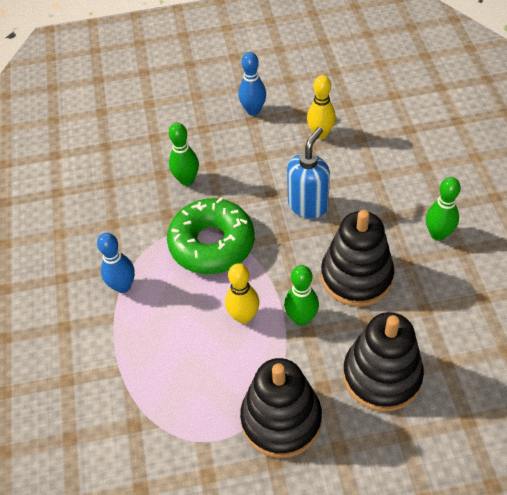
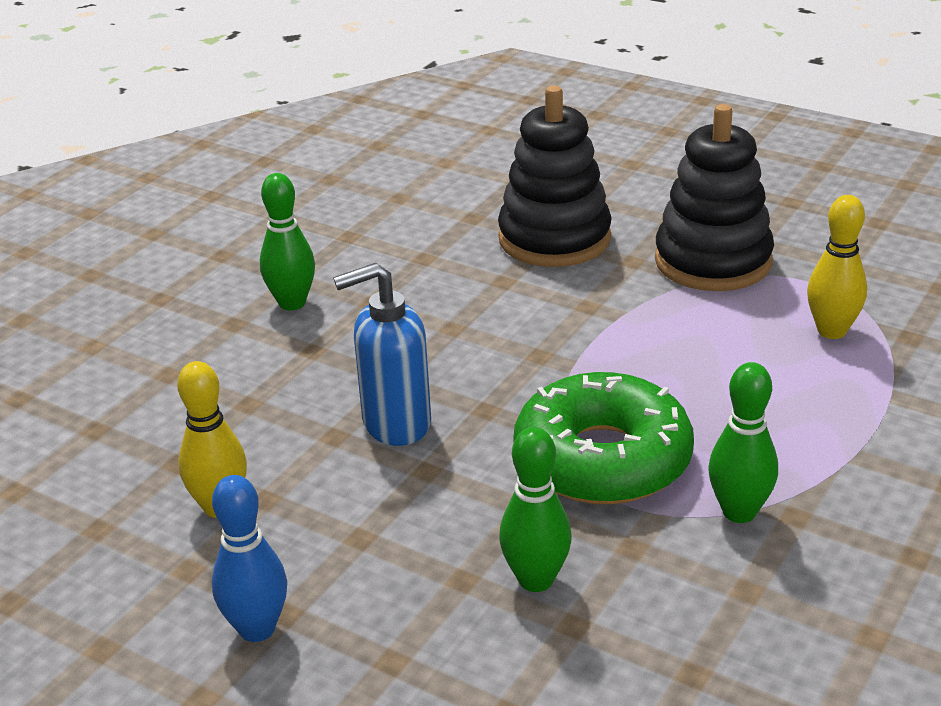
camera: 140 degrees left, 20 degrees down
blue bowling pin [97,233,135,293] -> none
yellow bowling pin [225,263,259,324] -> yellow bowling pin moved to [807,195,867,339]
green bowling pin [284,265,319,326] -> green bowling pin moved to [708,362,778,523]
black stacking toy [321,210,394,307] -> none

